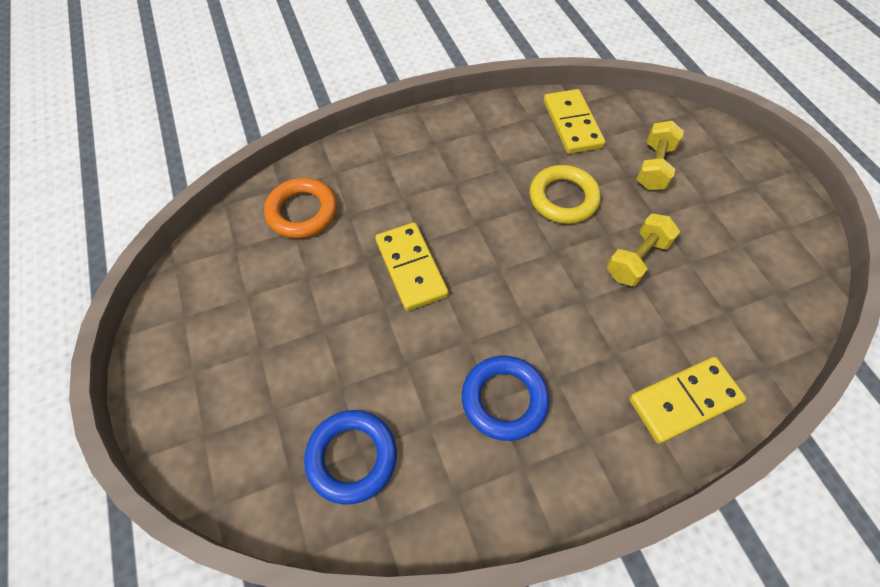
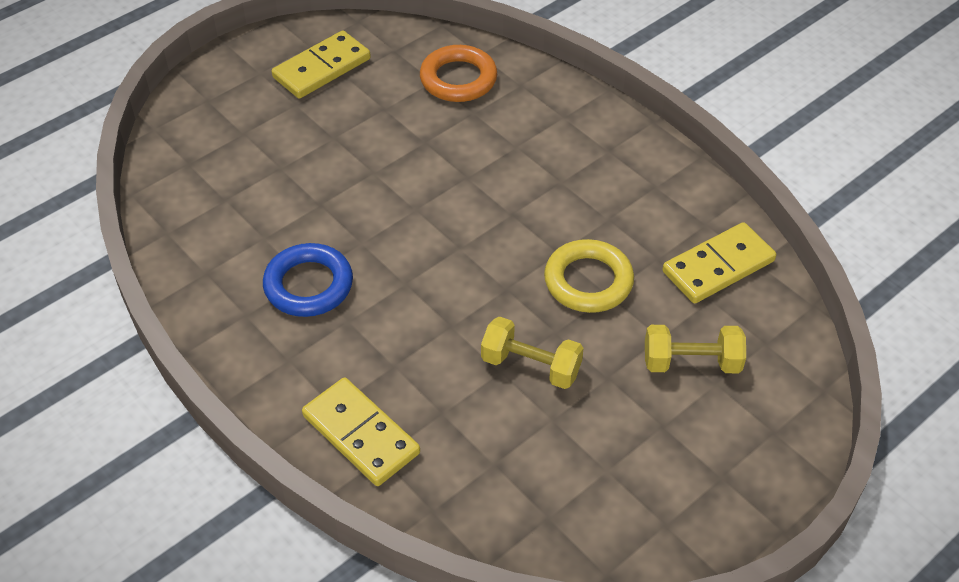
camera: 70 degrees right, 10 degrees down
blue ring [304,410,397,505] -> none
yellow domino [375,222,449,311] -> yellow domino moved to [272,30,371,99]

